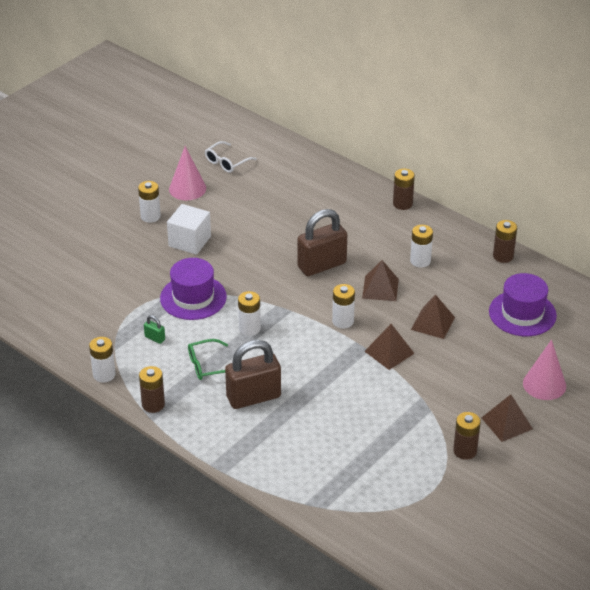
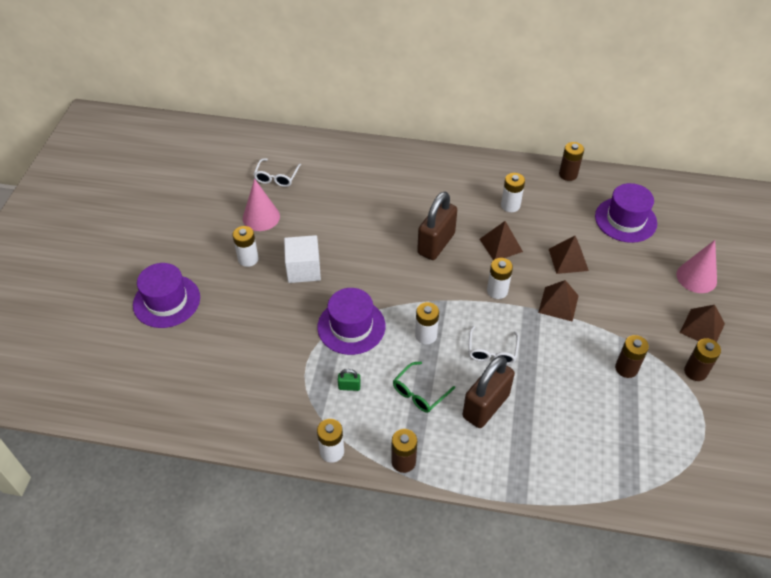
camera: 30 degrees left, 10 degrees up
brown battery [393,168,415,210] -> brown battery moved to [615,335,649,378]
none -> purple hat [133,263,200,328]
none -> white glasses [468,326,519,365]

